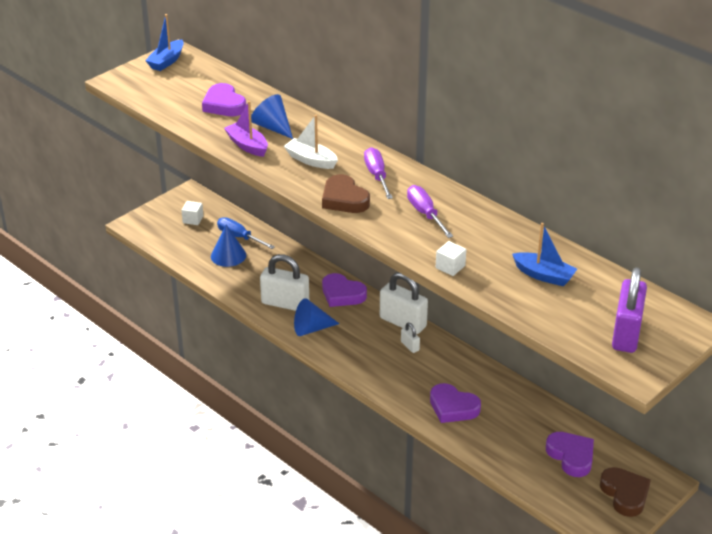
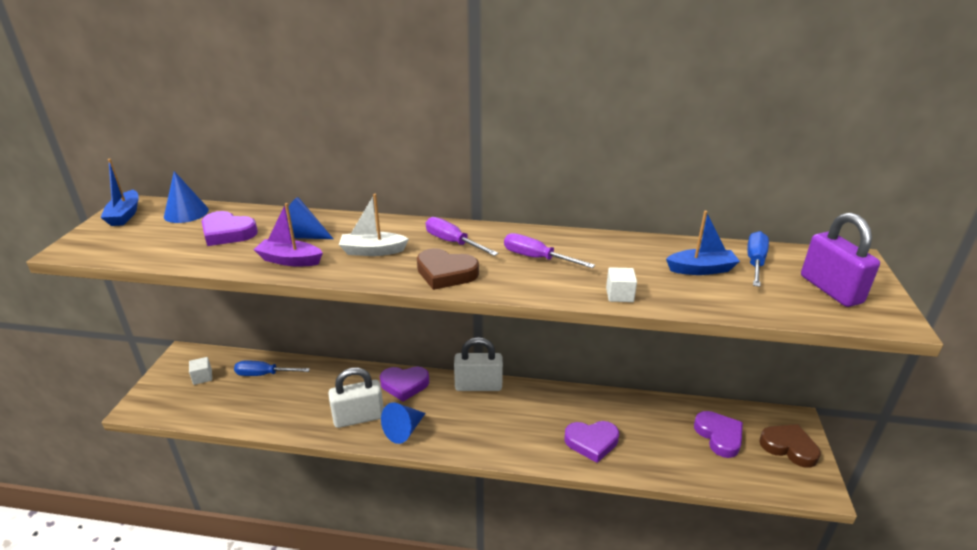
camera: 35 degrees left, 5 degrees down
blue cone [211,225,246,267] -> blue cone moved to [164,171,209,223]
white padlock [401,323,420,353] -> none
purple heart [546,432,594,477] -> purple heart turned 45 degrees clockwise [694,411,743,458]
none -> blue screwdriver [747,231,769,287]

